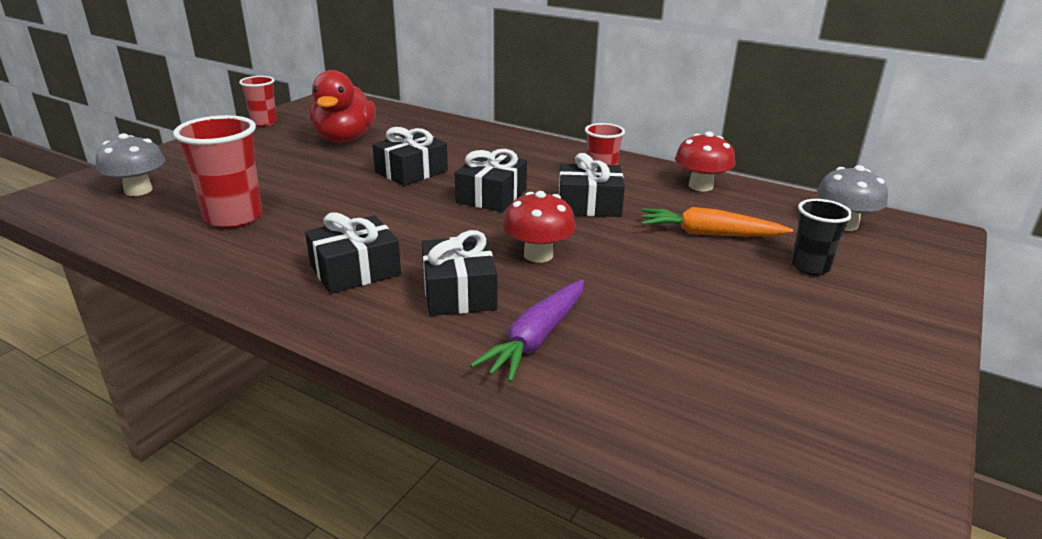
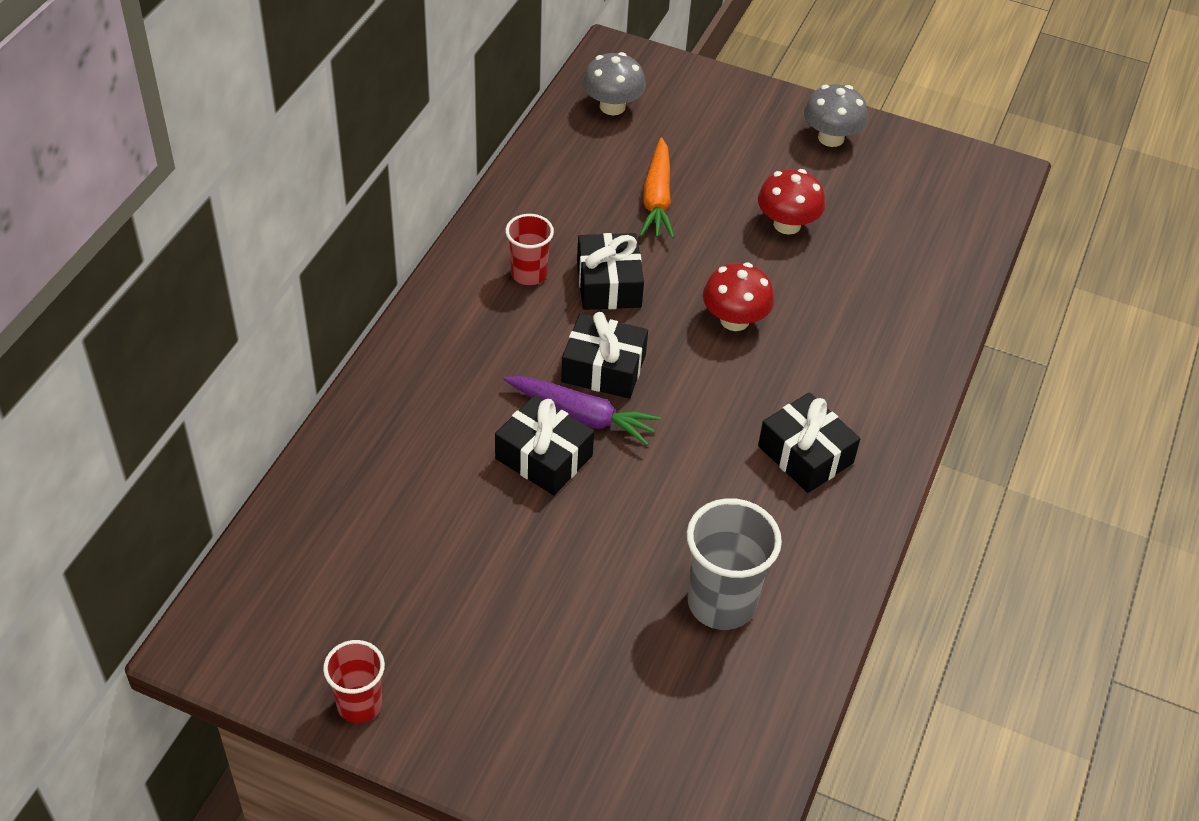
camera: 100 degrees left, 20 degrees up
grey mushroom [96,133,165,196] -> grey mushroom moved to [804,84,868,147]
red cup [173,115,262,229] -> grey cup [687,498,782,630]
red duck [310,70,376,143] -> none
black gift [422,230,497,316] -> none
purple carrot [470,279,584,382] -> purple carrot moved to [503,376,661,445]
red mushroom [675,132,735,191] -> red mushroom moved to [758,169,825,235]
black cup [791,199,853,275] -> none

